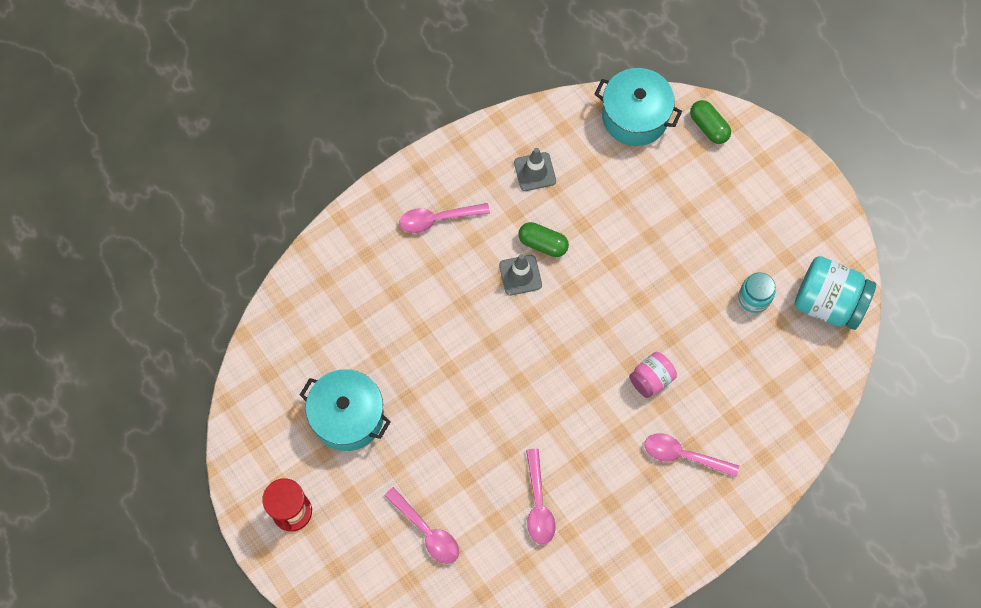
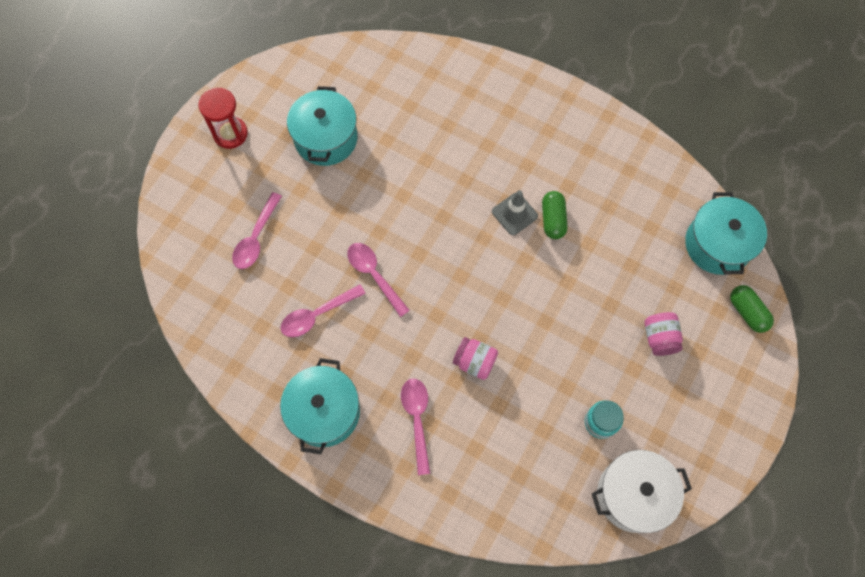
camera: 65 degrees right, 0 degrees up
pink spoon [399,203,490,233] -> pink spoon moved to [347,243,410,317]
grey traffic cone [514,148,556,191] -> none
green capsule [690,100,731,144] -> green capsule turned 60 degrees counterclockwise [730,285,774,333]
turquoise jar [794,256,876,330] -> white pot [592,450,692,533]
none -> turquoise pot [280,358,360,454]
none -> pink jar [645,312,683,356]

